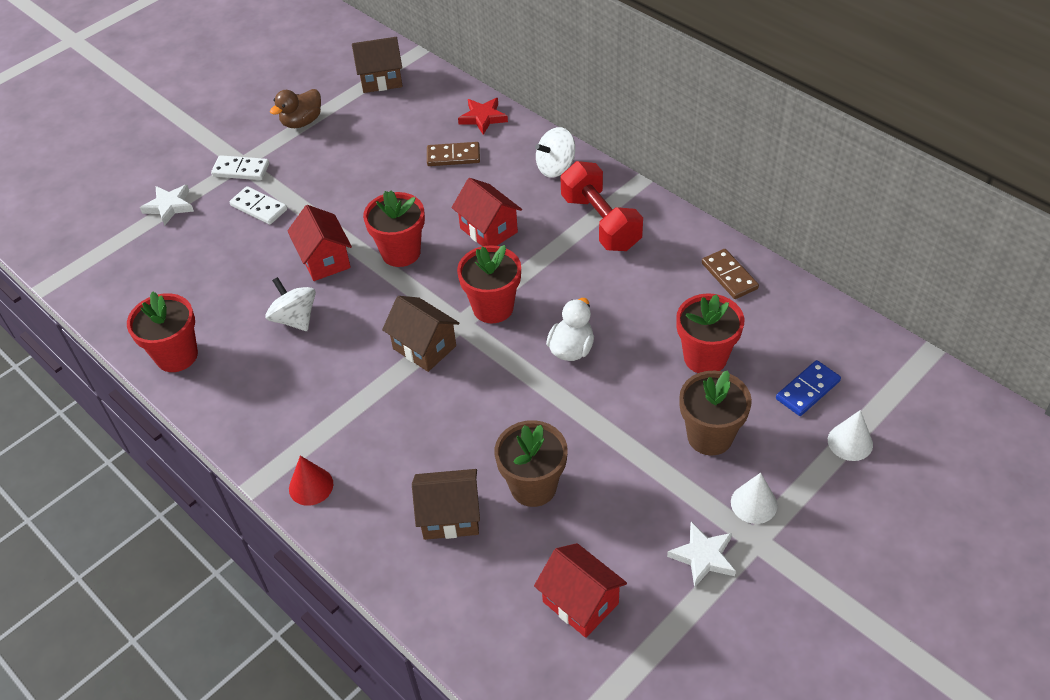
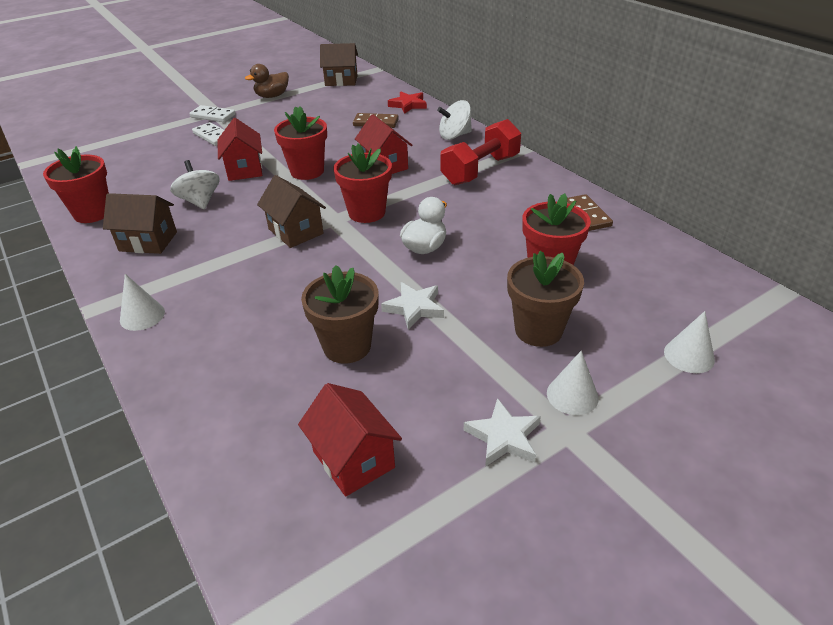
camera: 10 degrees right, 10 degrees down
white star [140,185,194,226] -> white star moved to [381,282,444,330]
red cone [289,456,333,506] -> white cone [120,274,165,331]
brown house [412,469,480,540] -> brown house moved to [103,193,177,254]
red dumbbell [561,161,643,251] -> red dumbbell turned 60 degrees clockwise [441,119,521,185]
blue domino [776,360,841,416] -> none

